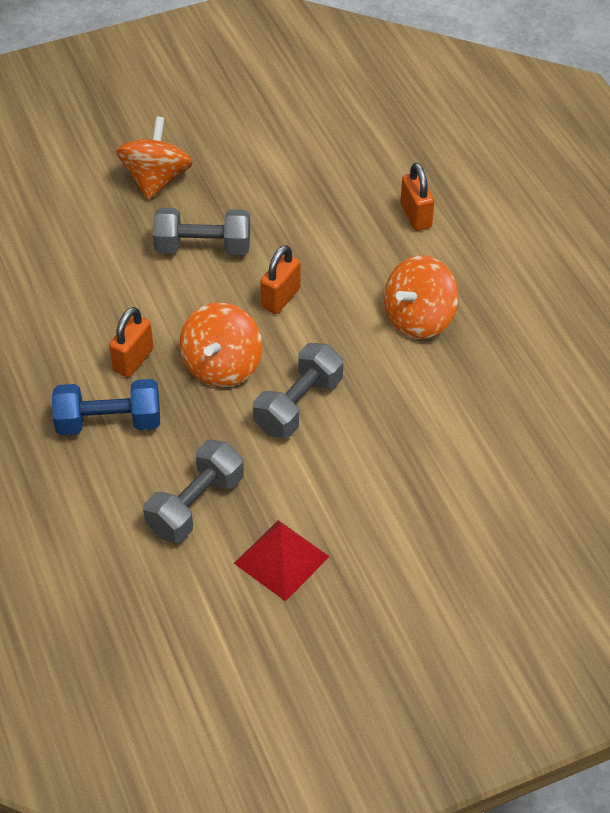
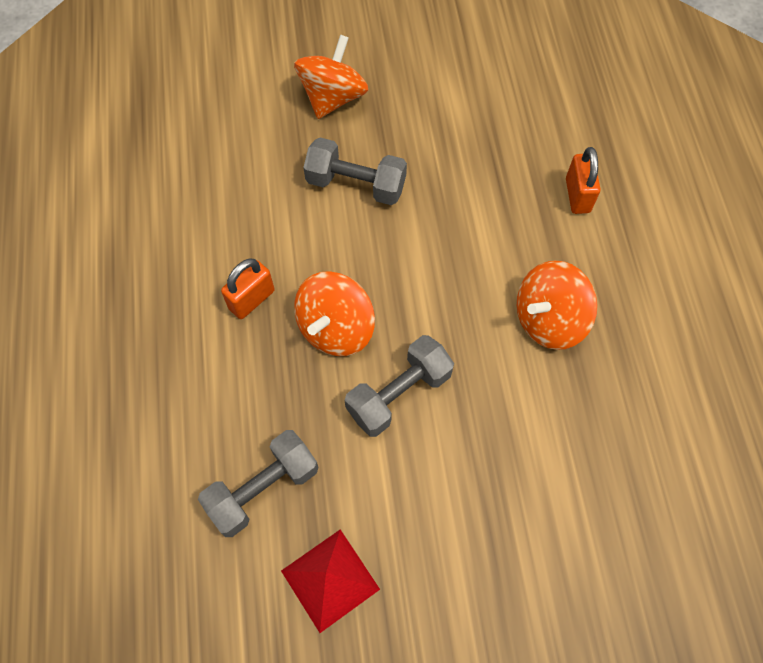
camera: 15 degrees right, 15 degrees up
blue dumbbell [52,379,160,435] -> none
orange padlock [260,245,300,314] -> none

